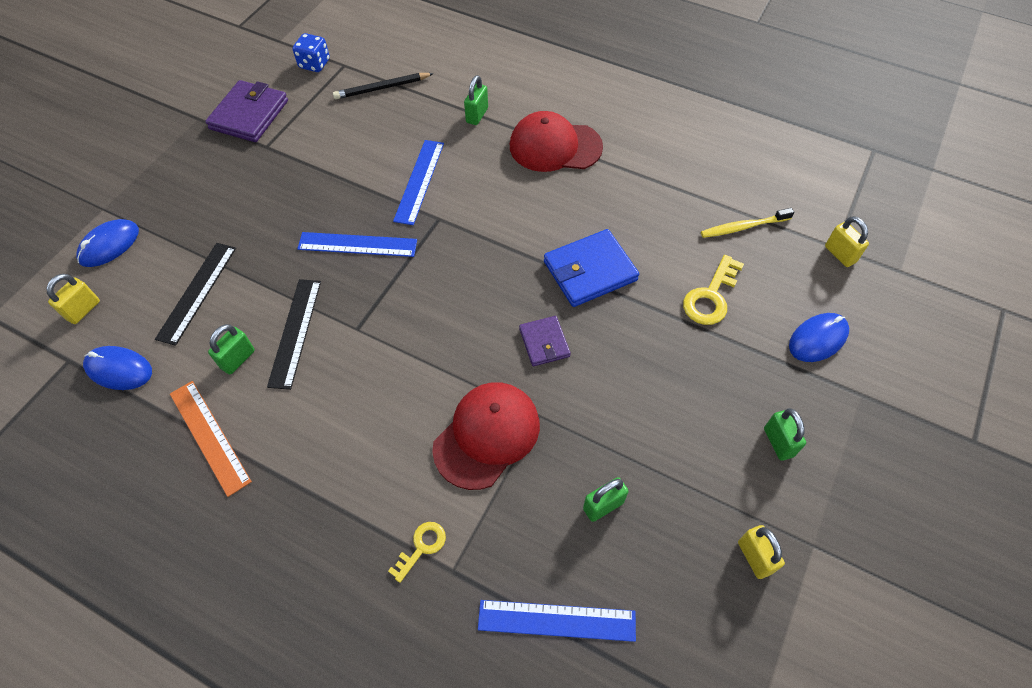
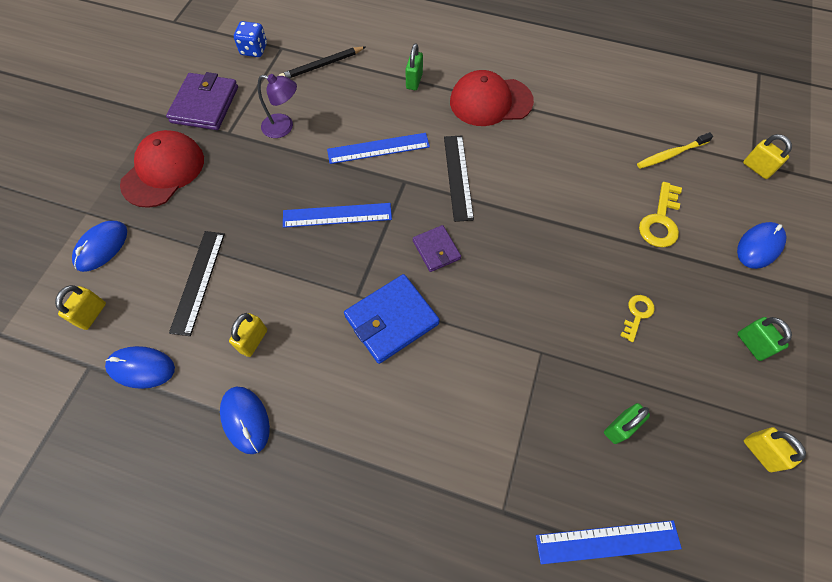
camera: 10 degrees left, 5 degrees up
orange ruler [170,381,252,497] -> blue mouse [220,386,270,454]
green padlock [208,324,255,375] -> yellow padlock [229,313,267,357]
black ruler [267,279,321,390] -> black ruler moved to [444,136,474,222]
yellow key [388,522,446,583] -> yellow key moved to [620,295,655,342]
blue ruler [393,140,444,225] -> blue ruler turned 75 degrees clockwise [327,133,430,164]
red cap [432,382,540,490] -> red cap moved to [120,130,204,208]
purple wallet [519,316,571,366] -> purple wallet moved to [413,225,461,272]
blue wallet [544,229,639,307] -> blue wallet moved to [344,274,440,364]
none -> purple lamp [258,74,297,138]

